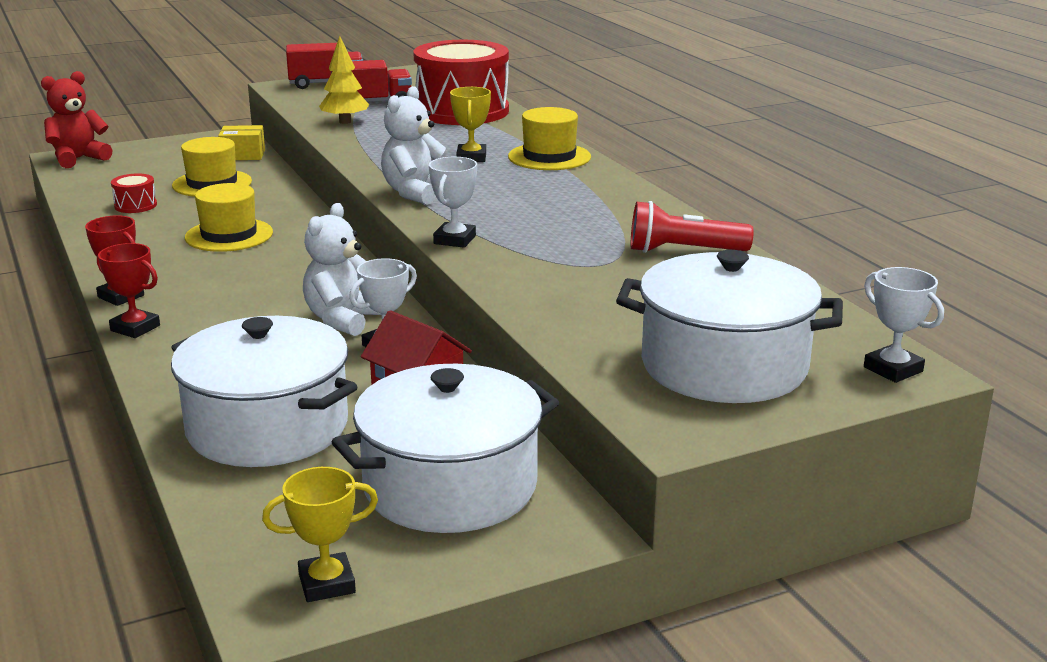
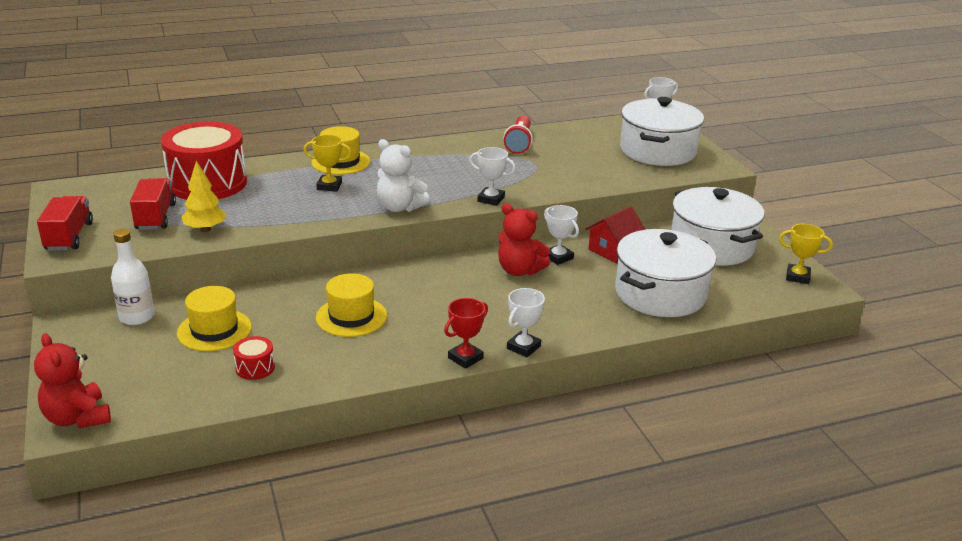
camera: 85 degrees left, 5 degrees up
red trophy [97,243,160,338] -> white trophy [507,288,545,357]
yellow box [218,125,265,160] -> white bottle [111,229,155,325]
yellow trophy [262,467,378,602] -> yellow trophy turned 60 degrees counterclockwise [779,224,833,284]
white teddy bear [303,203,381,336] -> red teddy bear [498,204,550,276]

